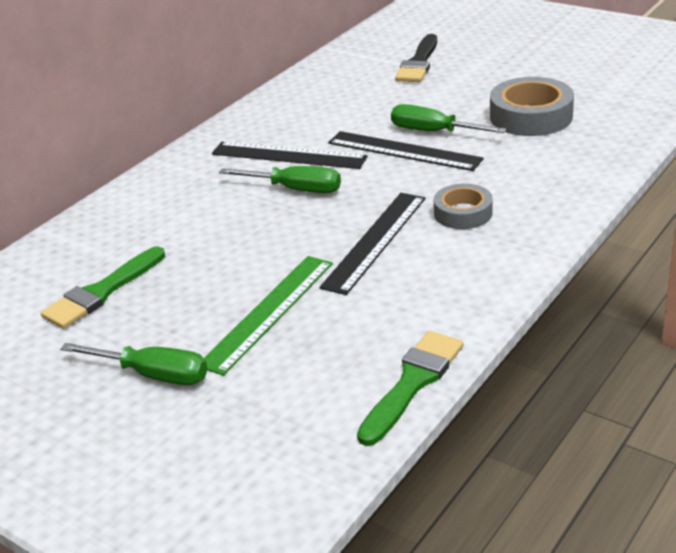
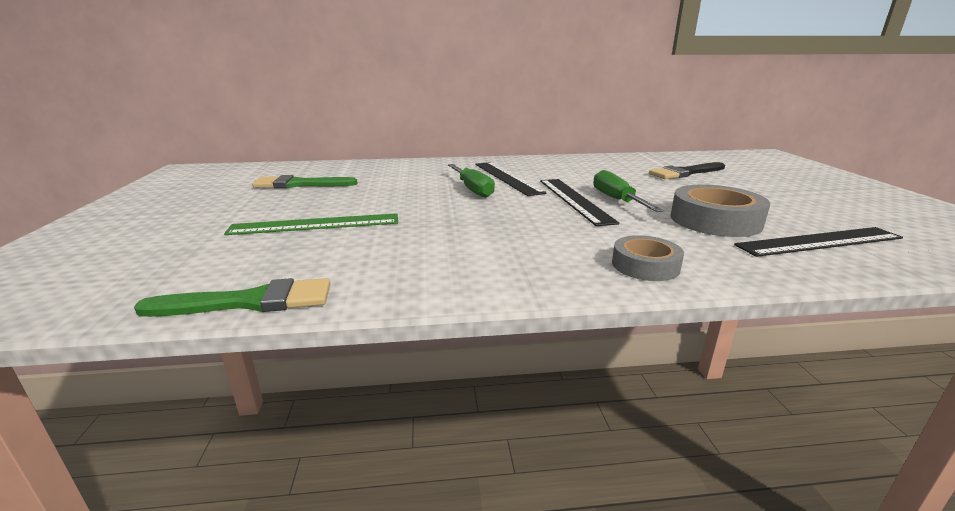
camera: 45 degrees right, 10 degrees down
green screwdriver [60,343,208,385] -> none
black ruler [320,193,426,295] -> black ruler moved to [734,227,903,257]
grey tape [434,184,493,229] -> grey tape moved to [612,235,684,281]

